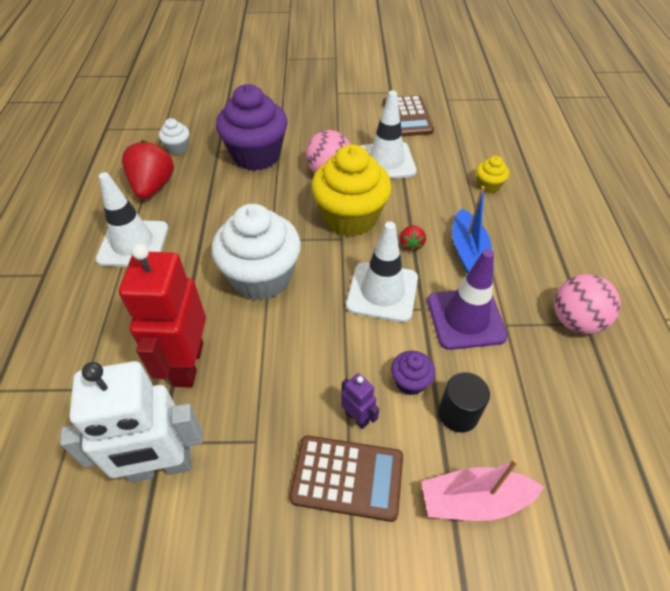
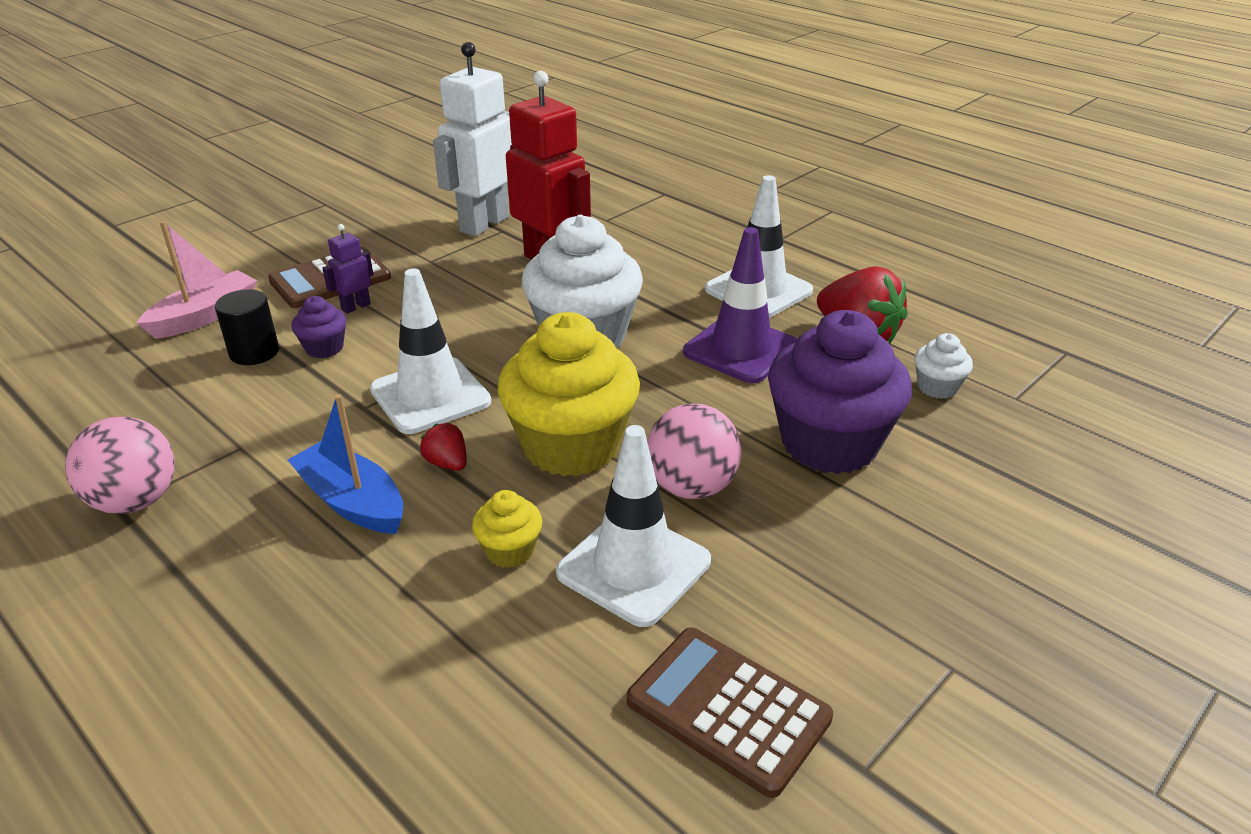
camera: 135 degrees right, 15 degrees down
purple robot [341,373,379,429] -> purple robot turned 135 degrees clockwise [322,224,373,314]
purple traffic cone [427,249,508,350] -> purple traffic cone moved to [683,227,797,383]
yellow cupcake [476,156,509,193] -> yellow cupcake moved to [472,490,542,568]

